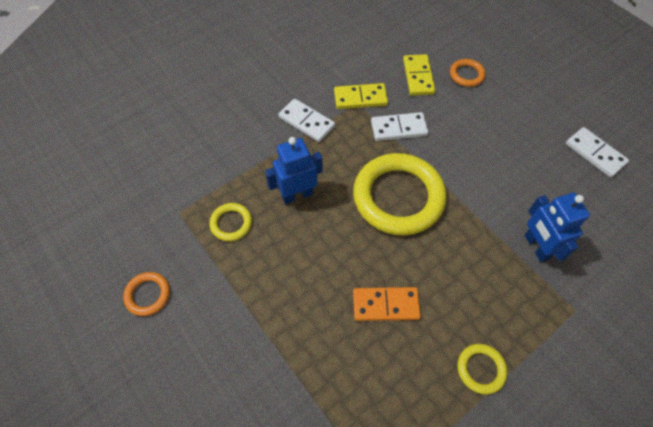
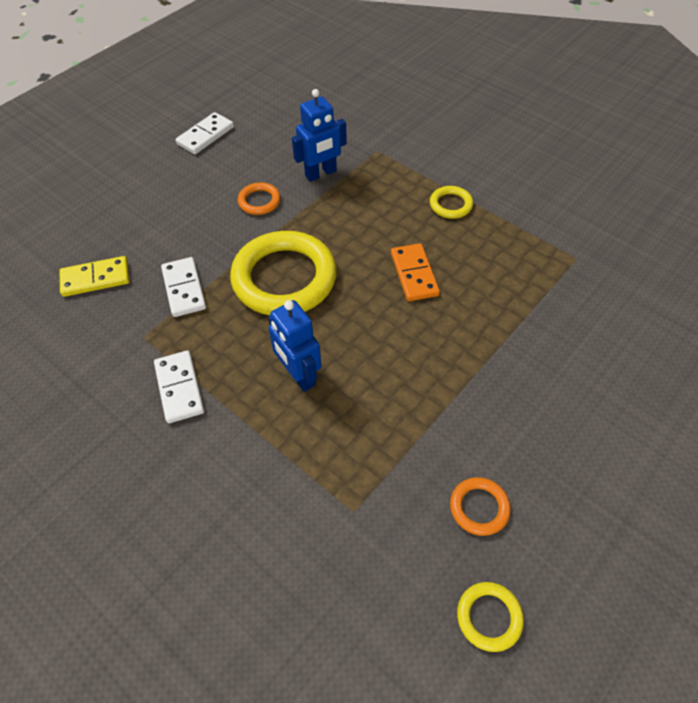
camera: 100 degrees left, 5 degrees down
yellow ring [209,203,252,241] -> yellow ring moved to [457,582,524,652]
white domino [279,99,335,142] -> white domino turned 45 degrees counterclockwise [154,350,204,423]
yellow domino [334,83,388,109] -> none
orange ring [450,59,486,87] -> orange ring moved to [238,182,281,215]

